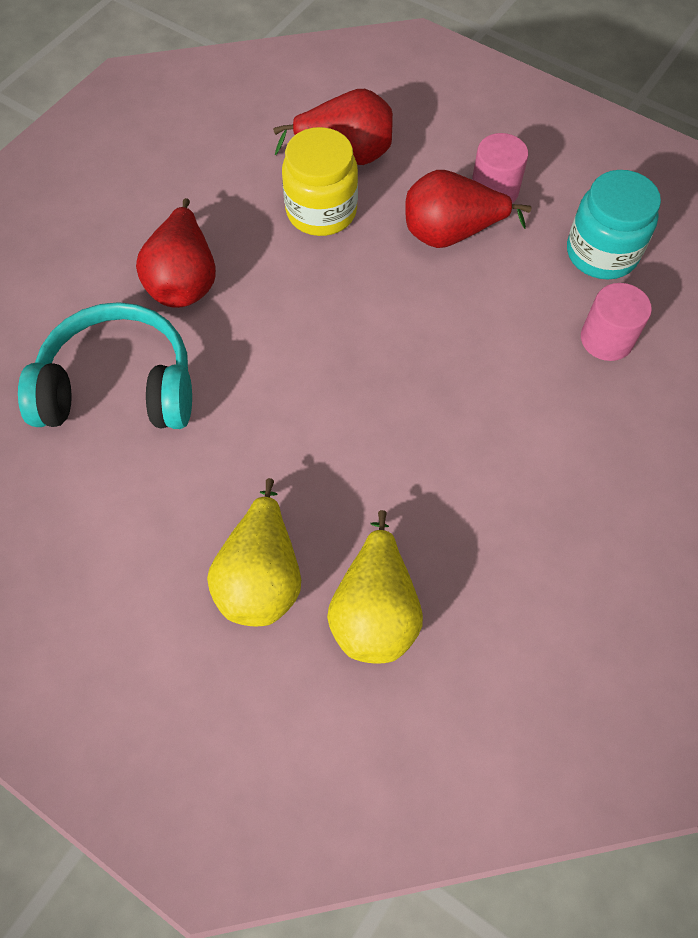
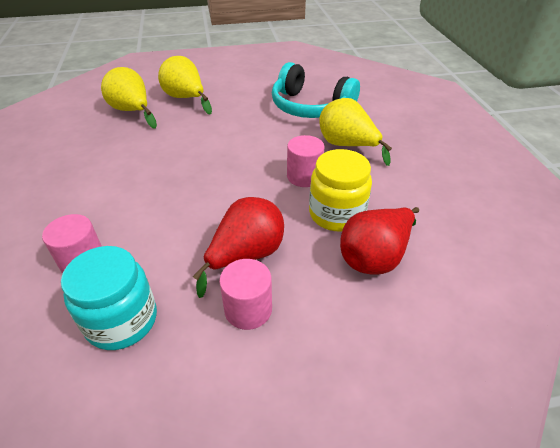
camera: 135 degrees right, 20 degrees down
turquoise headphones [18,302,192,429] -> turquoise headphones turned 75 degrees clockwise [272,62,360,118]
red pear [136,198,216,308] -> yellow pear [319,98,392,166]
none -> pink cylinder [287,135,324,187]

